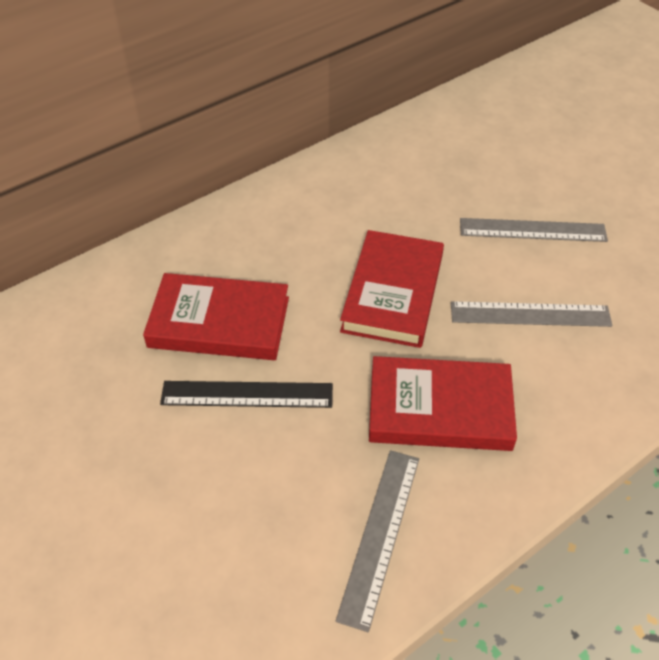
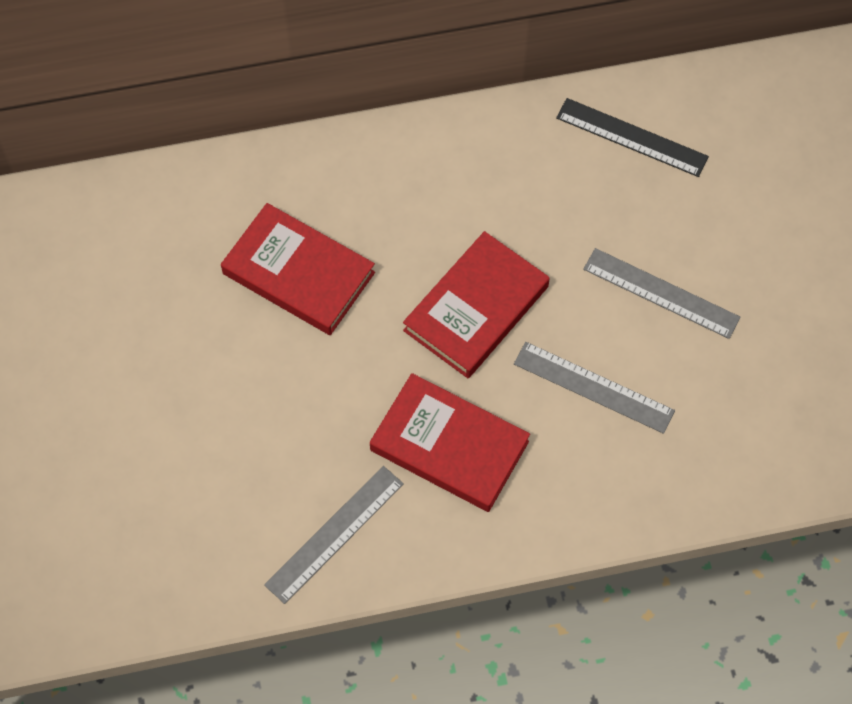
camera: 25 degrees right, 15 degrees up
black ruler [160,381,333,408] -> black ruler moved to [556,98,709,177]

